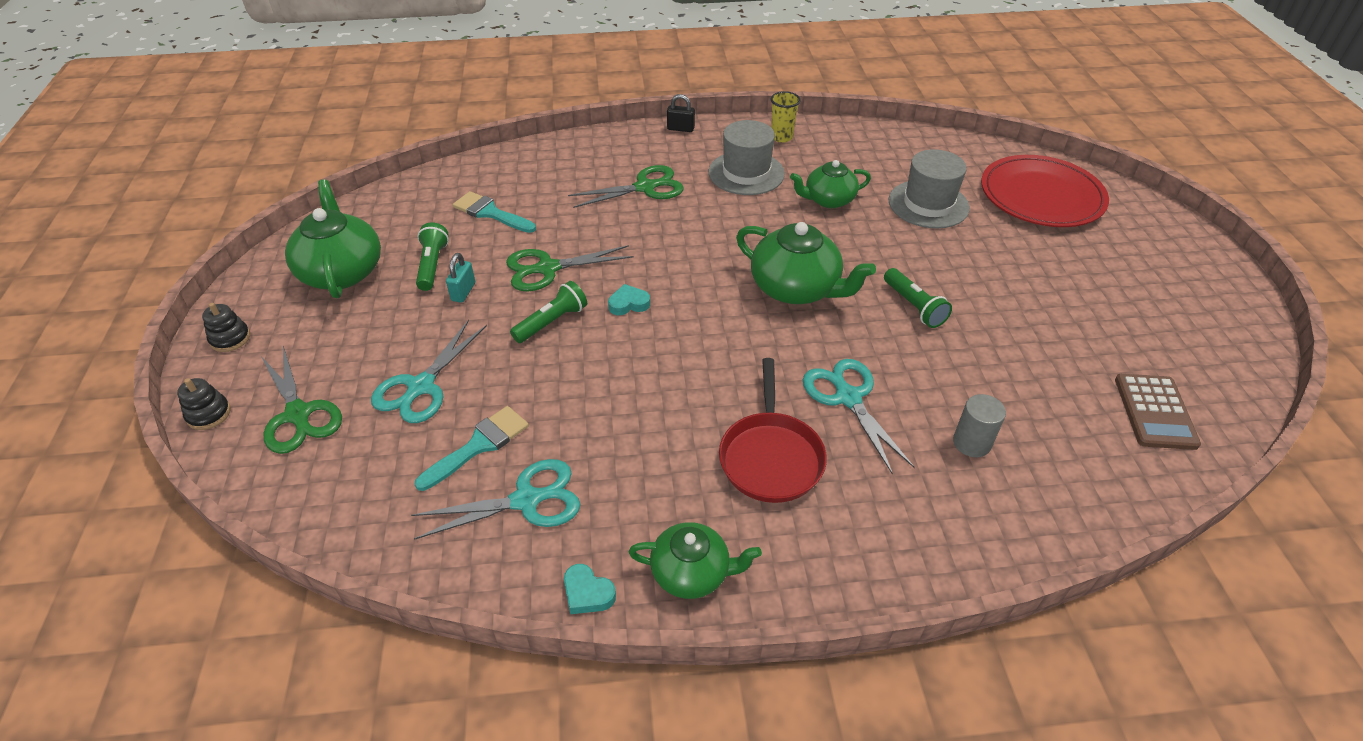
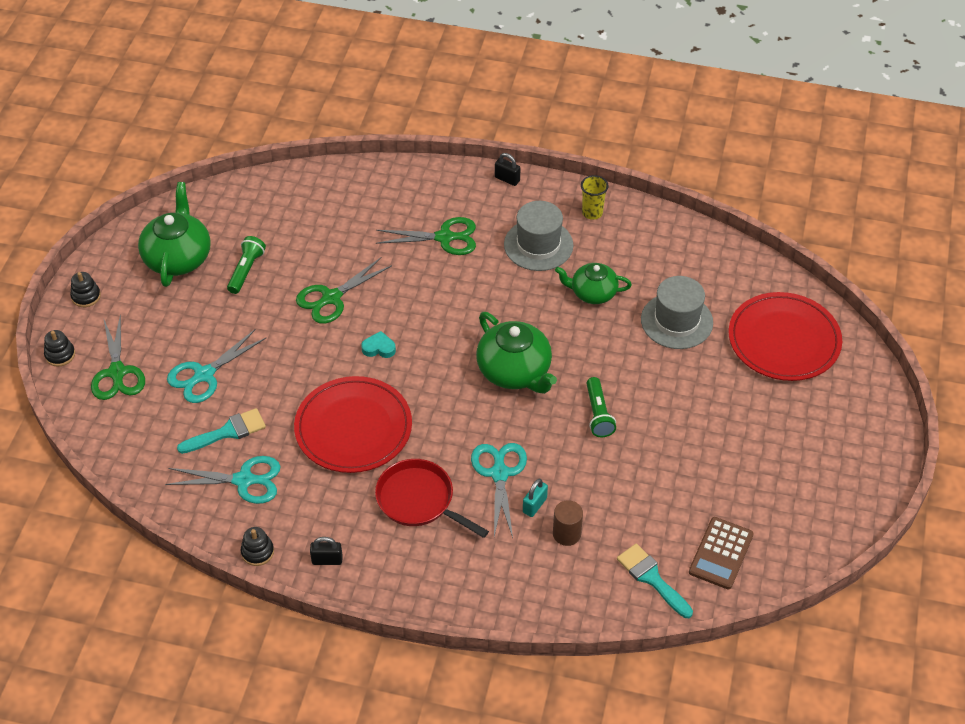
camera: 20 degrees right, 5 degrees up
turquoise padlock [446,253,475,303] -> turquoise padlock moved to [523,479,548,517]
turquoise brush [453,191,536,233] -> turquoise brush moved to [617,543,693,618]
green scissors [506,245,634,291] -> green scissors turned 45 degrees counterclockwise [296,258,392,324]
green flashlight [510,281,587,343] -> none
turquoise heart [564,564,616,614] -> black stacking toy [241,527,274,566]
green teapot [628,522,762,599] -> black padlock [310,537,343,565]
red pan [719,358,827,503] -> red pan turned 105 degrees clockwise [375,459,489,538]
grey cylinder [953,394,1006,457] -> brown cylinder [553,500,583,546]
none -> red plate [294,376,412,473]

